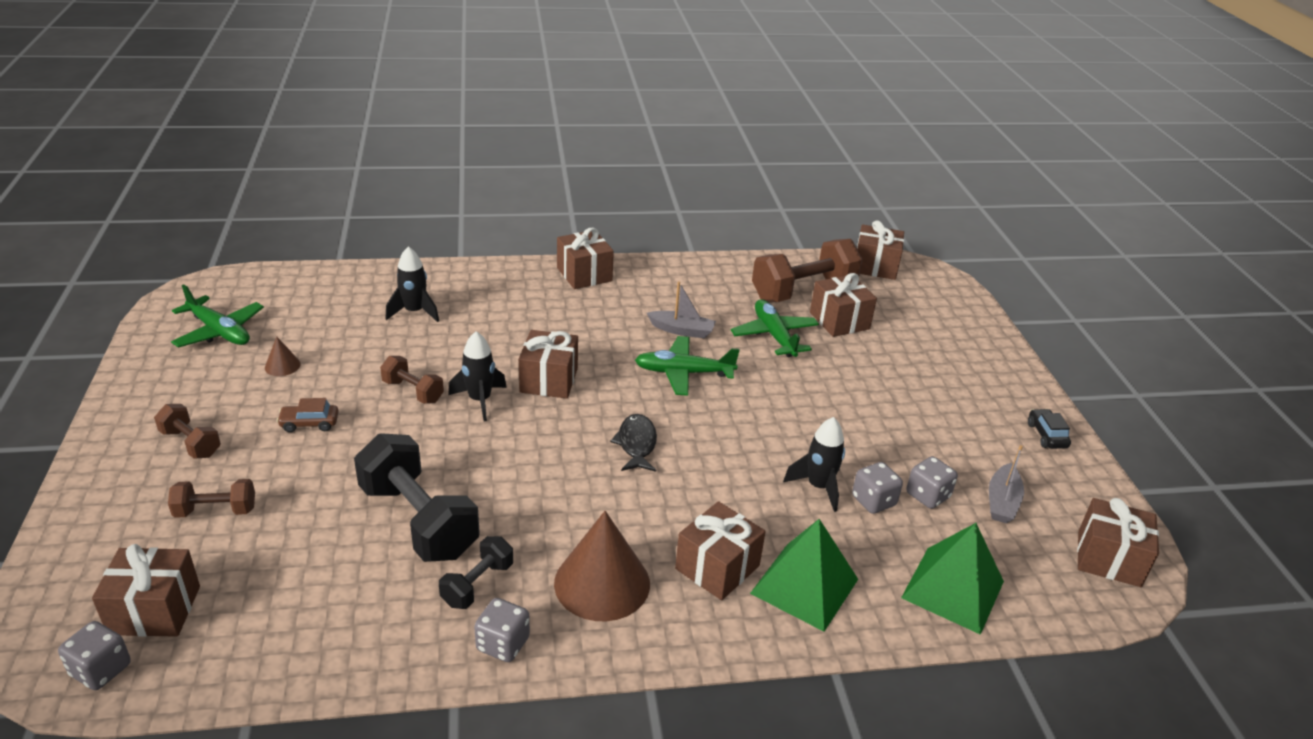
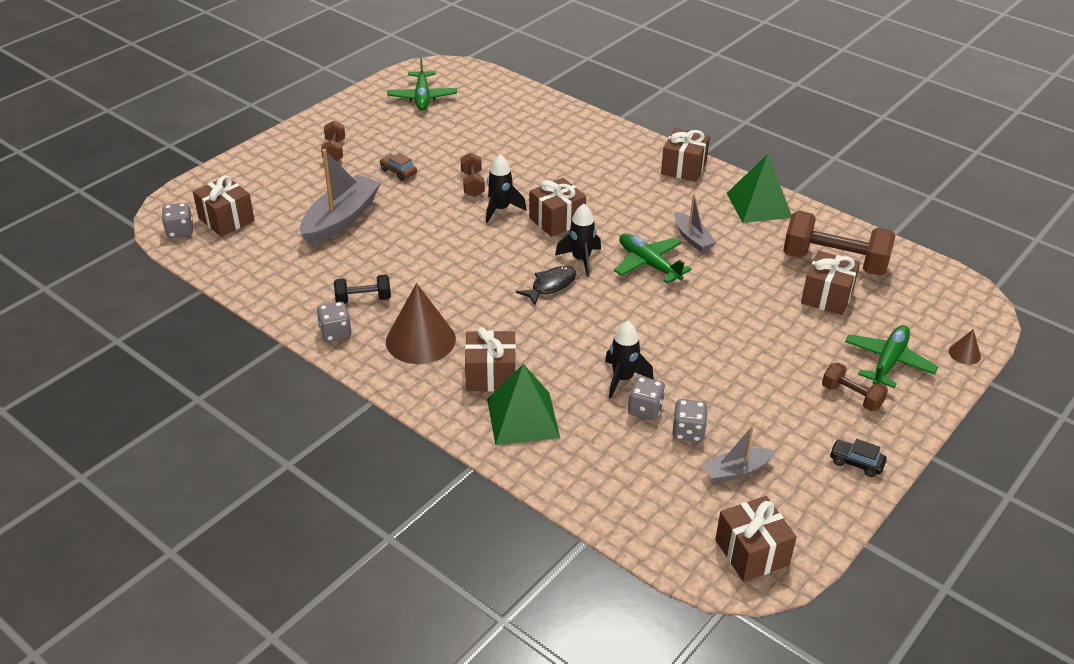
camera: 50 degrees right, 5 degrees up
brown dumbbell [168,479,255,518] -> brown dumbbell moved to [822,362,888,411]
brown cone [265,337,301,376] -> brown cone moved to [949,329,981,365]
black dumbbell [354,433,480,562] -> none
black rocket [386,246,439,322] -> black rocket moved to [555,204,601,277]
green plane [731,299,819,357] -> green plane moved to [845,325,938,388]
brown gift [857,220,904,280] -> none
green pyramid [901,523,1004,635] -> green pyramid moved to [727,154,792,223]
black car [1028,409,1071,449] -> black car turned 105 degrees counterclockwise [830,439,887,477]
none -> grey boat [300,149,381,246]

